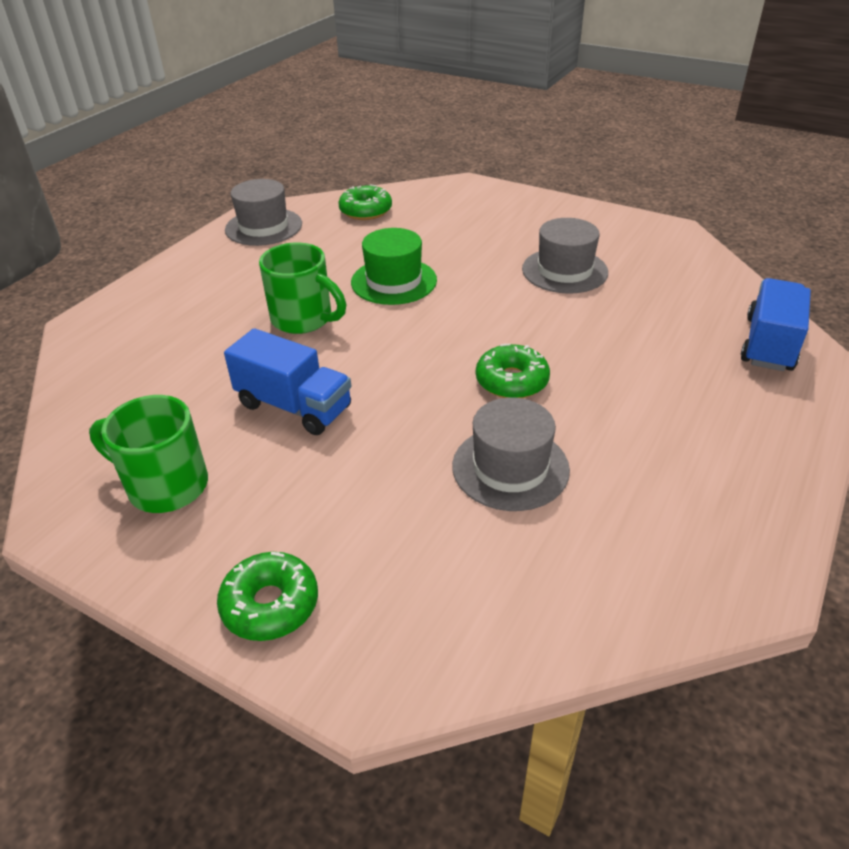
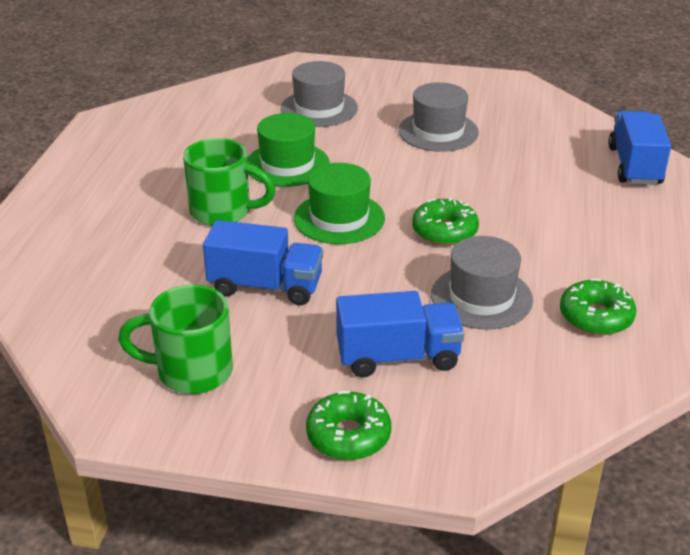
camera: 20 degrees left, 5 degrees down
grey hat [225,179,302,246] -> grey hat moved to [281,61,358,127]
green donut [338,184,392,220] -> green donut moved to [560,279,636,335]
none -> green hat [294,163,385,244]
none -> blue truck [336,291,464,377]

